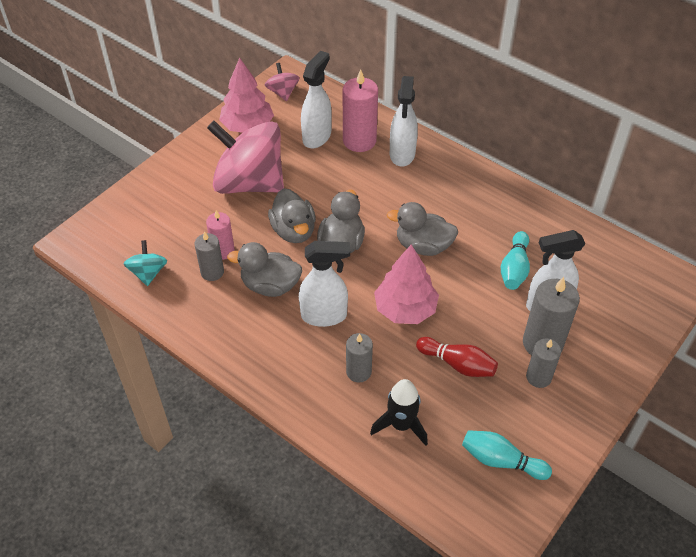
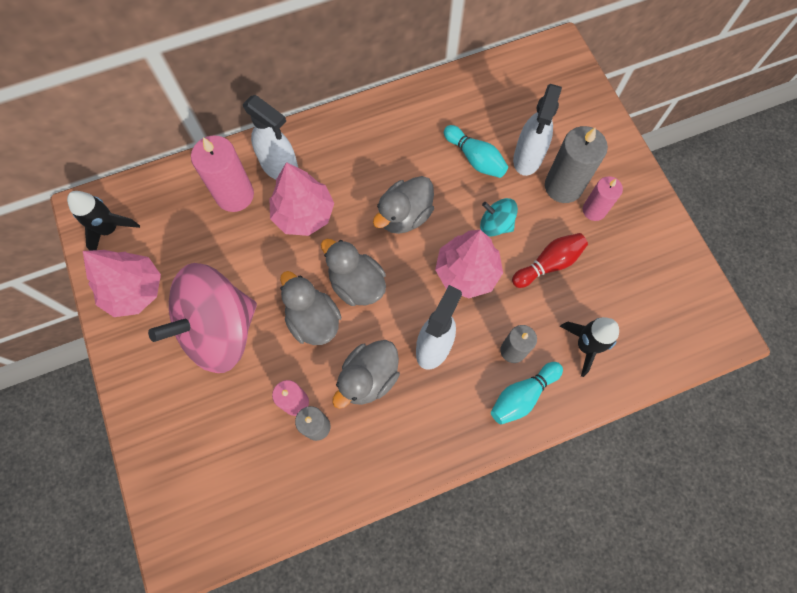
camera: 60 degrees left, 20 degrees up
turquoise spinning top [124,240,167,286] -> turquoise spinning top moved to [480,198,518,236]
pink spinning top [265,63,300,101] -> black rocket [67,191,140,251]
grey duck [268,188,316,243] -> grey duck turned 135 degrees counterclockwise [280,271,341,345]
white spray bottle [301,51,332,148] -> none
turquoise bowling pin [462,430,552,480] -> turquoise bowling pin moved to [491,362,563,425]
grey candle [526,339,561,388] -> pink candle [583,176,623,221]
none -> pink tree [269,162,334,236]

